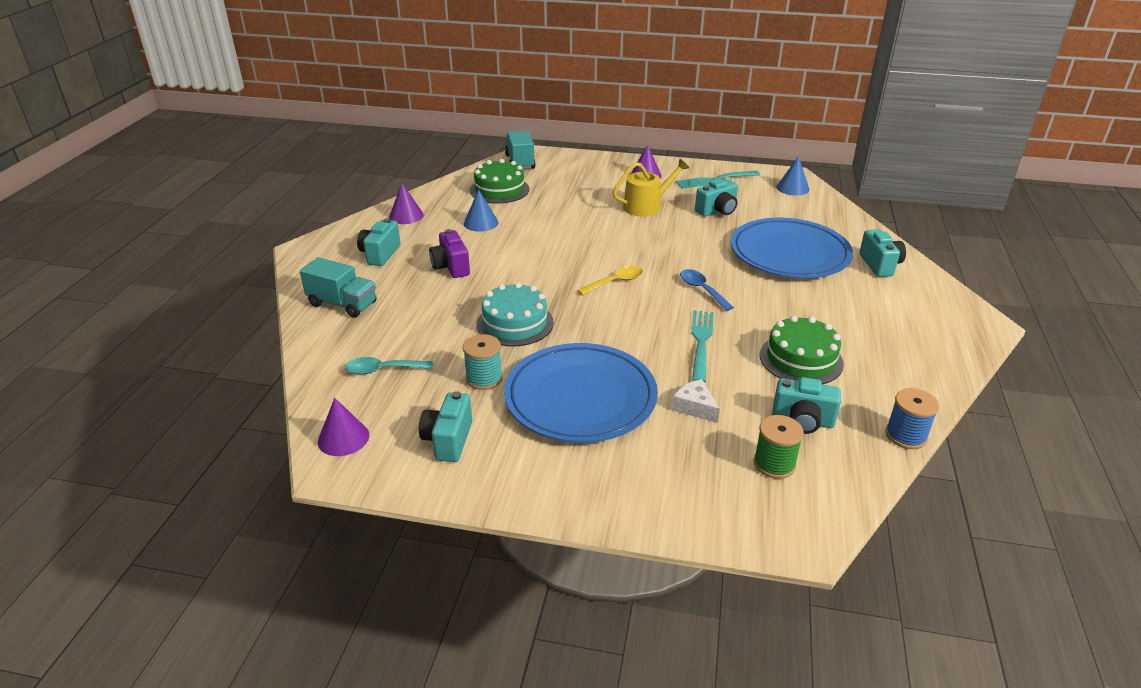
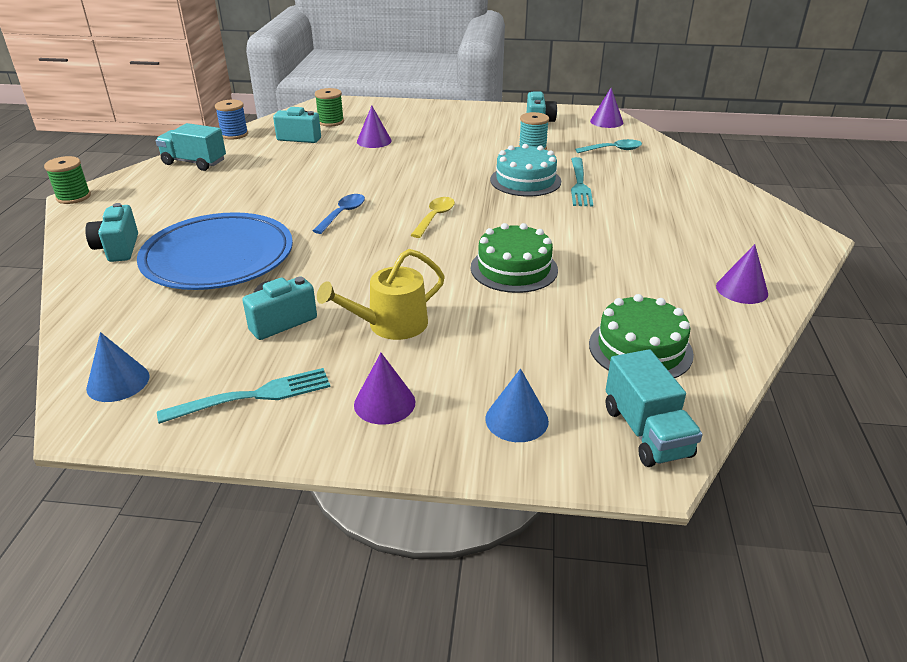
camera: 175 degrees right, 0 degrees up
turquoise truck [300,257,376,318] -> turquoise truck moved to [156,123,226,171]
turquoise camera [357,218,400,266] -> none
purple camera [429,229,470,278] -> none
blue cone [464,190,498,232] -> blue cone moved to [485,368,549,442]
blue plate [504,343,658,443] -> none
yellow spoon [577,266,643,296] -> yellow spoon turned 150 degrees clockwise [411,197,455,238]
white cheese [672,379,720,423] -> purple cone [357,106,392,148]
blue spoon [680,269,734,311] -> blue spoon turned 120 degrees counterclockwise [313,194,365,234]
turquoise fork [691,310,714,383] -> turquoise fork moved to [571,157,593,207]
green cake [760,316,844,384] -> green cake moved to [471,223,558,293]
none -> green spool [44,156,91,204]

